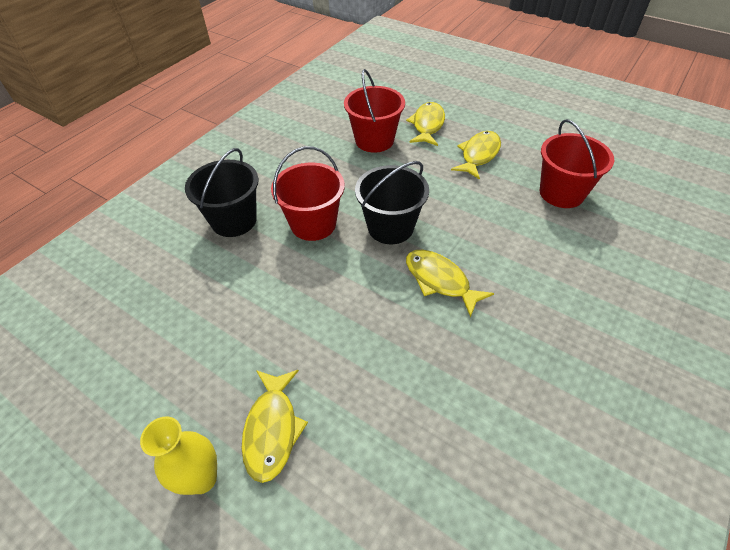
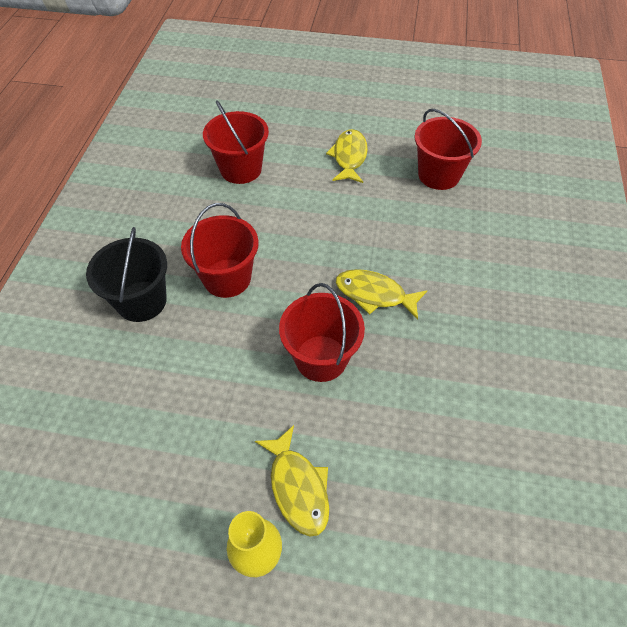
camera: 25 degrees left, 5 degrees up
black bucket [355,161,429,244] -> none
yellow fish [406,102,445,146] -> none
none -> red bucket [279,283,365,382]

